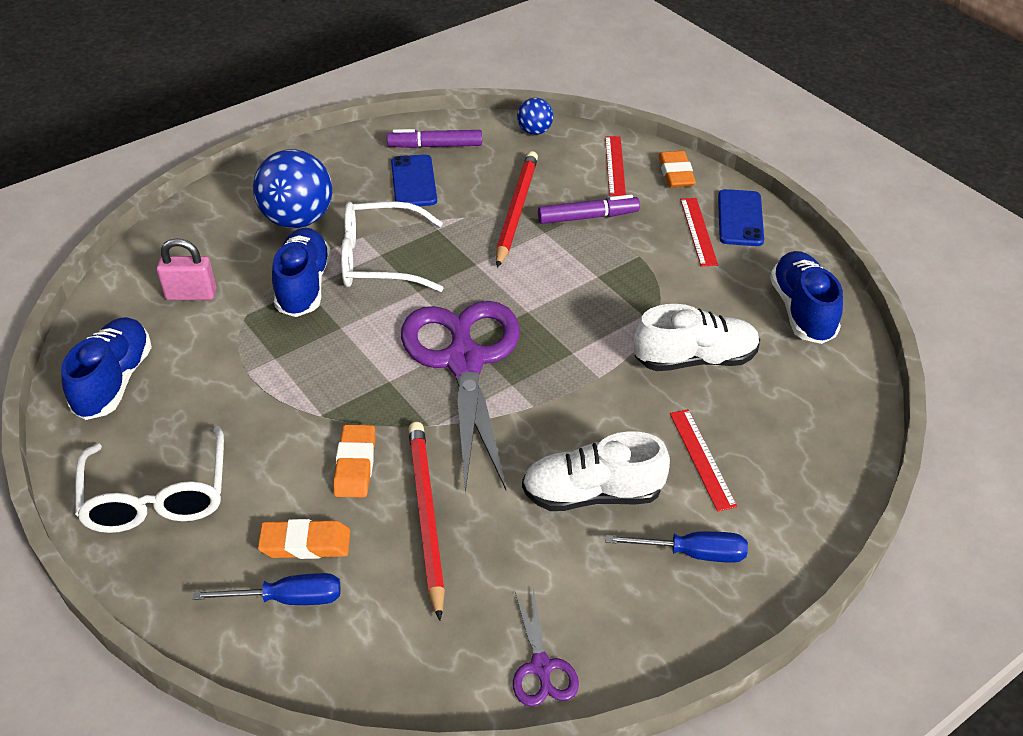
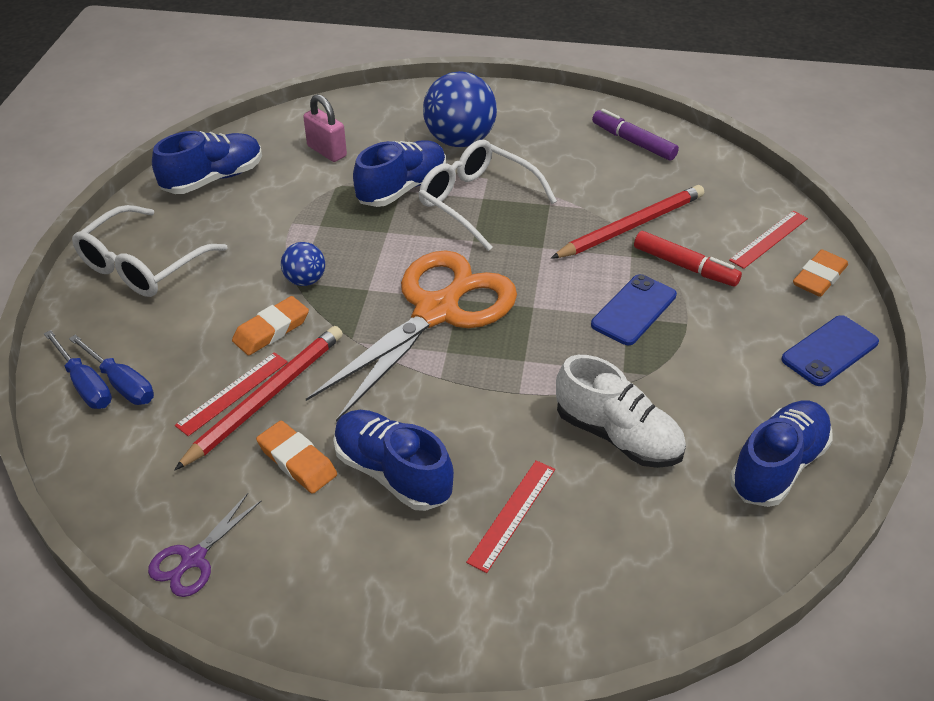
camera: 45 degrees right, 0 degrees up
orange eraser [258,519,350,559] -> orange eraser moved to [256,421,337,494]
blue phone [391,154,437,206] -> blue phone moved to [591,274,677,345]
purple scissors [401,301,520,492] -> orange scissors [306,250,517,422]
blue ball [517,98,553,135] -> blue ball moved to [281,242,325,286]
white shoe [522,431,670,511] -> blue shoe [333,410,454,511]
purple marker [538,195,640,224] -> red marker [634,231,742,287]
blue screwdriver [606,531,748,563] -> blue screwdriver moved to [44,330,112,409]
red ruler [680,198,718,267] -> red ruler moved to [175,352,288,436]

